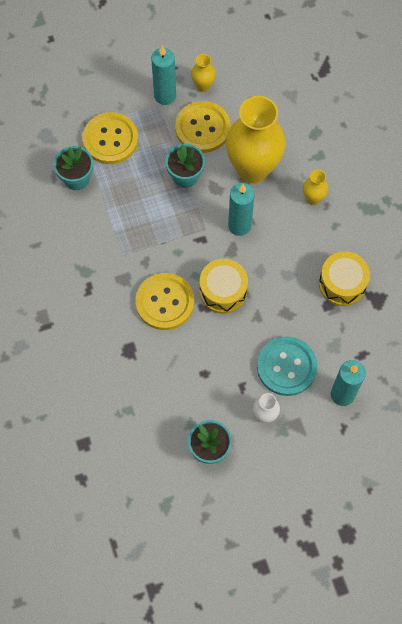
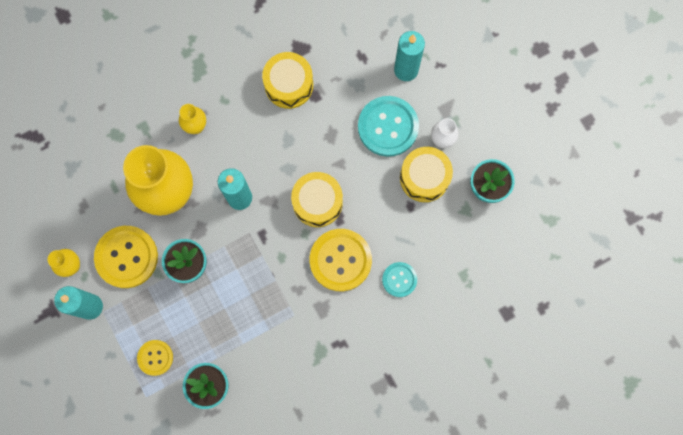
camera: 100 degrees left, 10 degrees up
yellow button [83,112,138,164] -> yellow button [137,340,173,376], size x0.56
none -> turquoise button [382,262,417,297]
none -> yellow drum [400,147,453,202]

